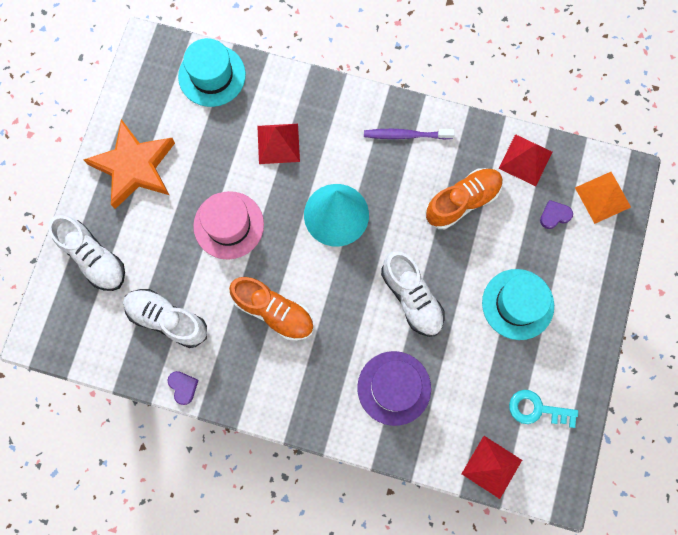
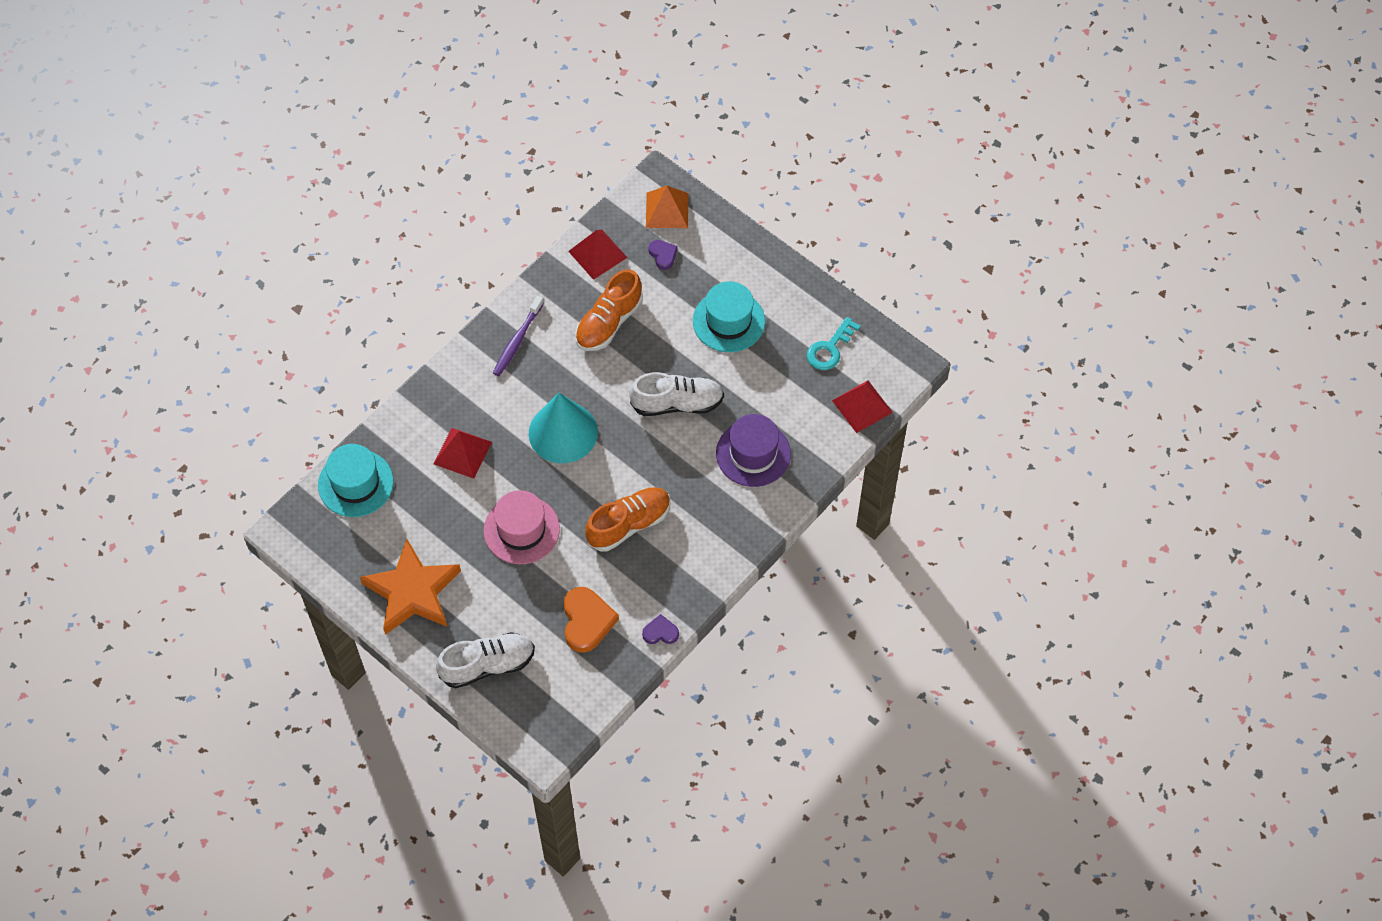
camera: 65 degrees left, 15 degrees down
white shoe [123,289,207,348] -> orange heart [563,587,619,653]
orange shoe [425,168,503,229] -> orange shoe turned 135 degrees counterclockwise [575,269,643,351]
purple heart [540,200,573,229] -> purple heart turned 150 degrees clockwise [649,240,678,270]

